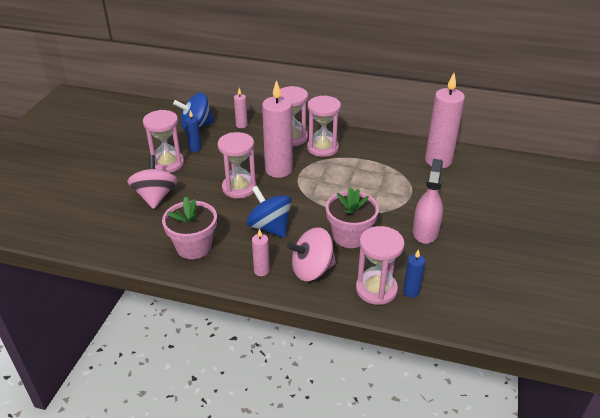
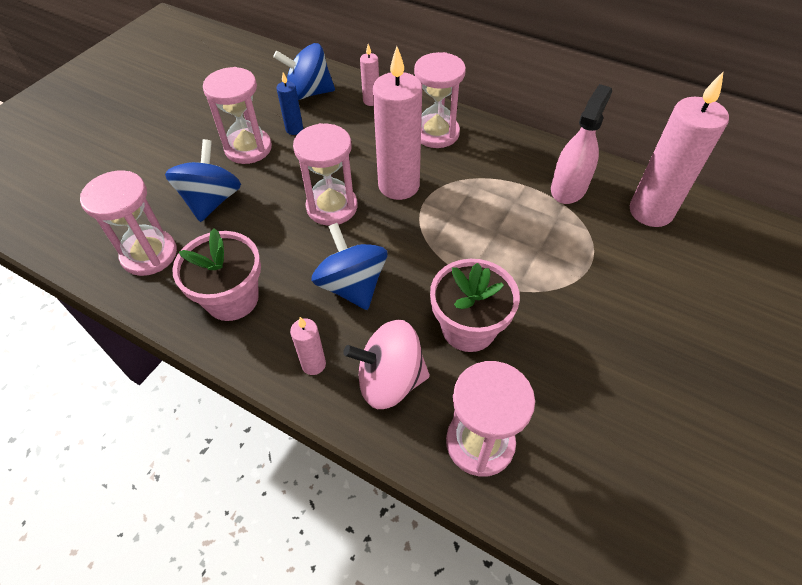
camera: 15 degrees right, 15 degrees up
pink spinning top [127,155,177,209] -> blue spinning top [165,139,241,222]
pink hourglass [307,95,341,157] -> pink hourglass moved to [80,170,177,276]
blue candle [403,249,425,298] -> none
pink spray bottle [413,159,443,244] -> pink spray bottle moved to [551,84,612,204]

